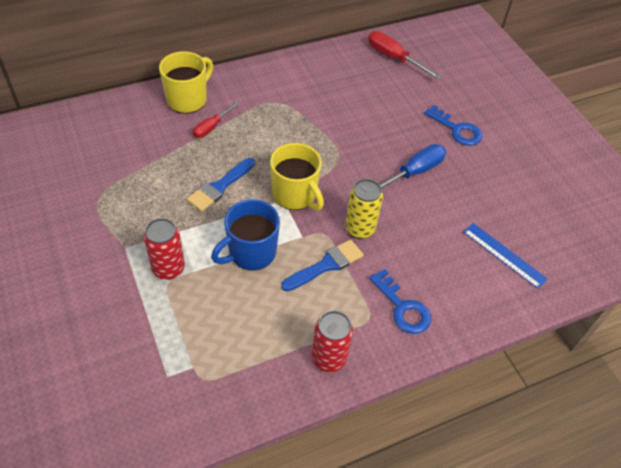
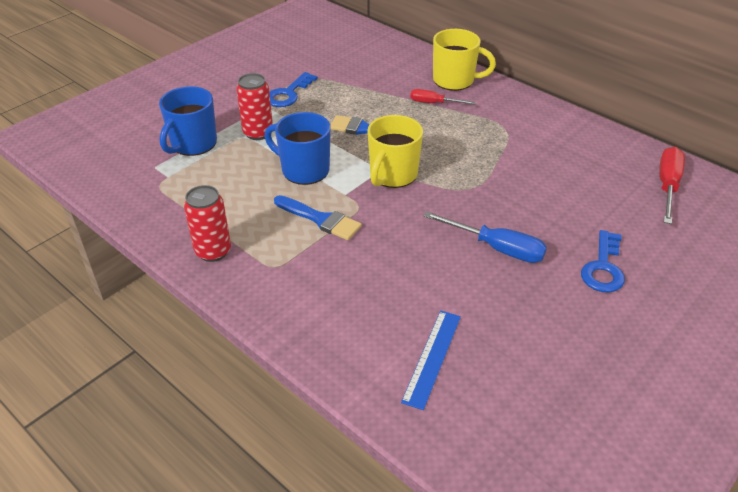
camera: 70 degrees right, 10 degrees down
yellow can [345,179,383,239] -> none
blue key [369,269,431,334] -> blue key moved to [269,72,318,107]
none -> blue mug [159,86,217,156]

